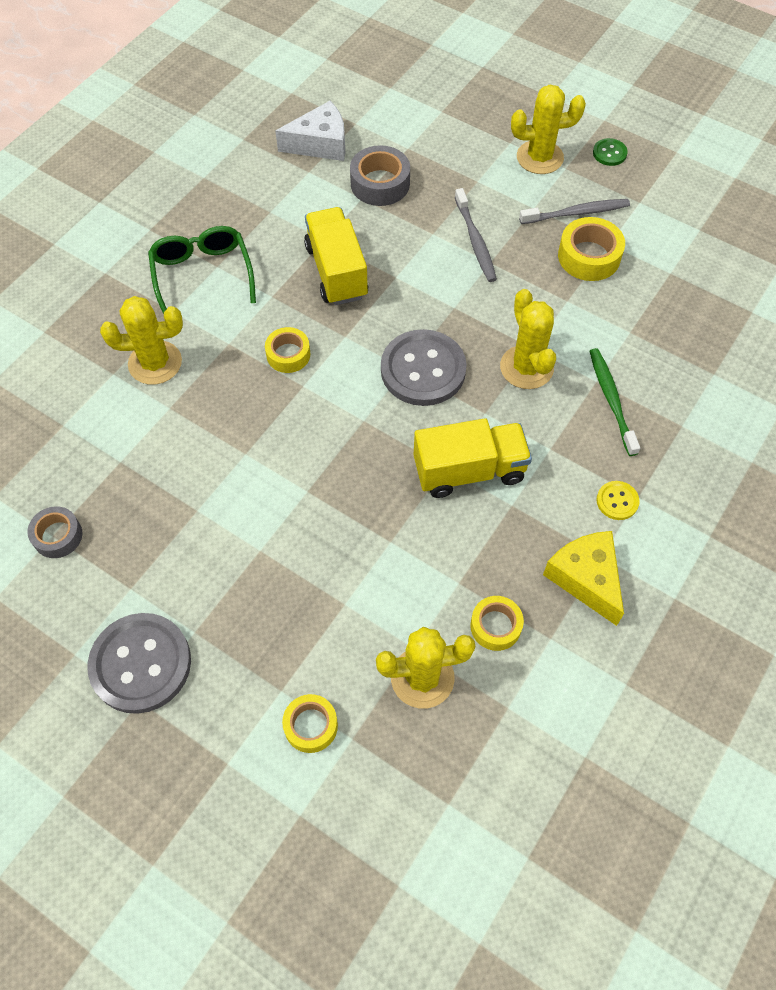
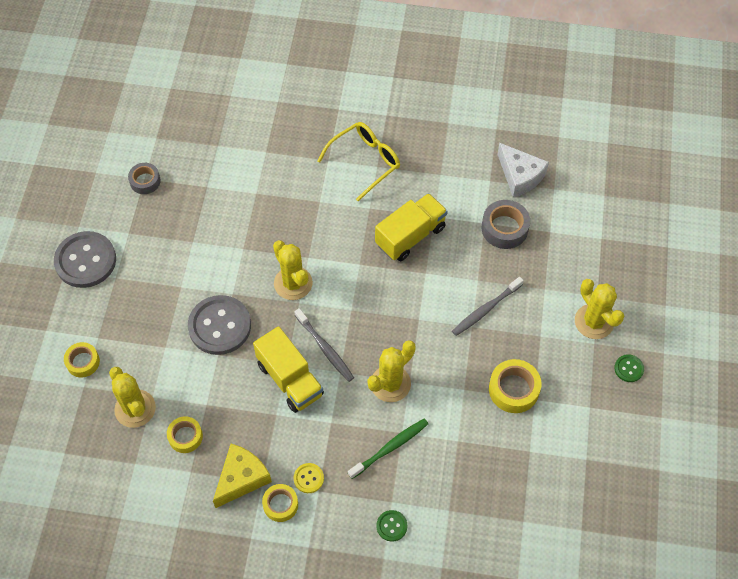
camera: 65 degrees right, 0 degrees up
yellow cactus [100,296,183,385] -> yellow cactus moved to [273,240,313,300]
green glasses [148,226,256,314] -> yellow glasses [318,122,400,201]
yellow tape [265,327,310,373] -> yellow tape moved to [262,484,298,522]
grey button [381,329,467,406] -> grey button moved to [188,295,251,355]
grey toothbrush [519,199,630,224] -> grey toothbrush moved to [294,308,354,382]
none -> green button [377,510,407,542]

